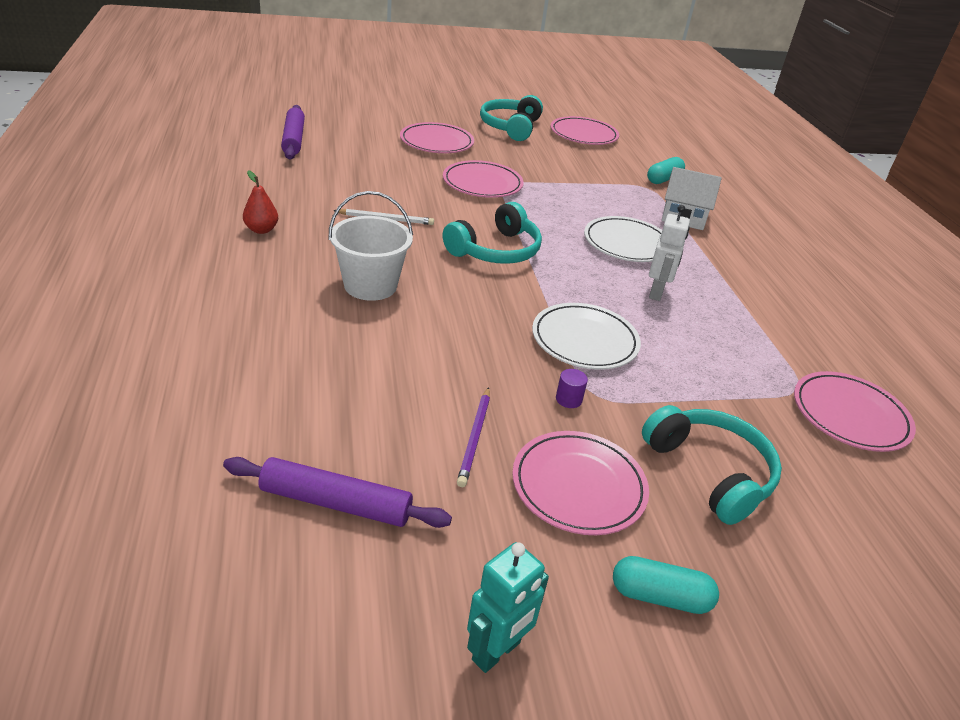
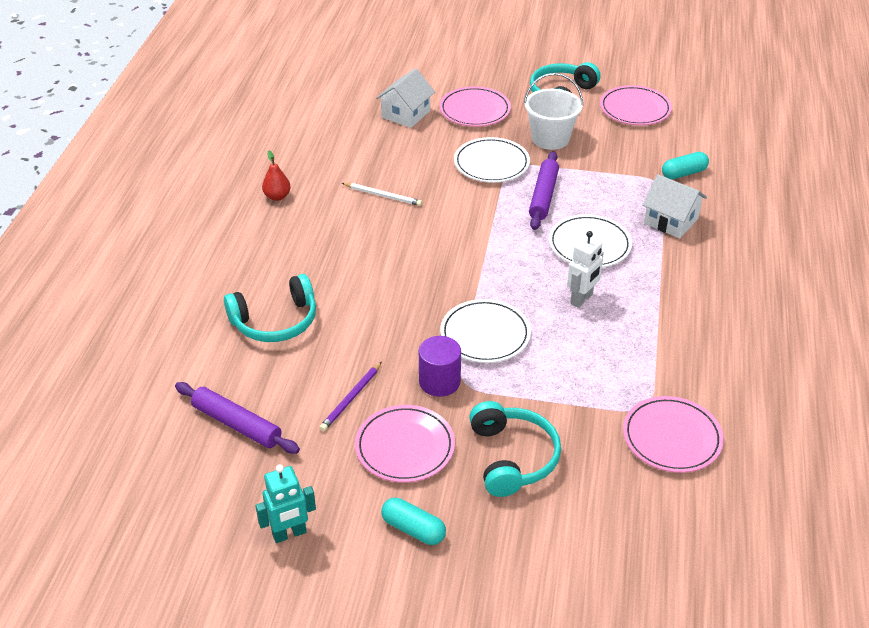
camera: 25 degrees right, 5 degrees up
purple rolling pin [281,105,305,159] -> purple rolling pin moved to [529,151,559,230]
white bucket [328,191,413,301] -> white bucket moved to [524,73,583,150]
pink plate [443,160,524,198] -> white plate [454,137,530,183]
turquoise headphones [443,202,542,264] -> turquoise headphones moved to [224,274,316,342]
purple cylinder [556,369,588,408] -> purple cylinder [419,336,461,397], size x1.96
none -> white house [376,68,435,128]

